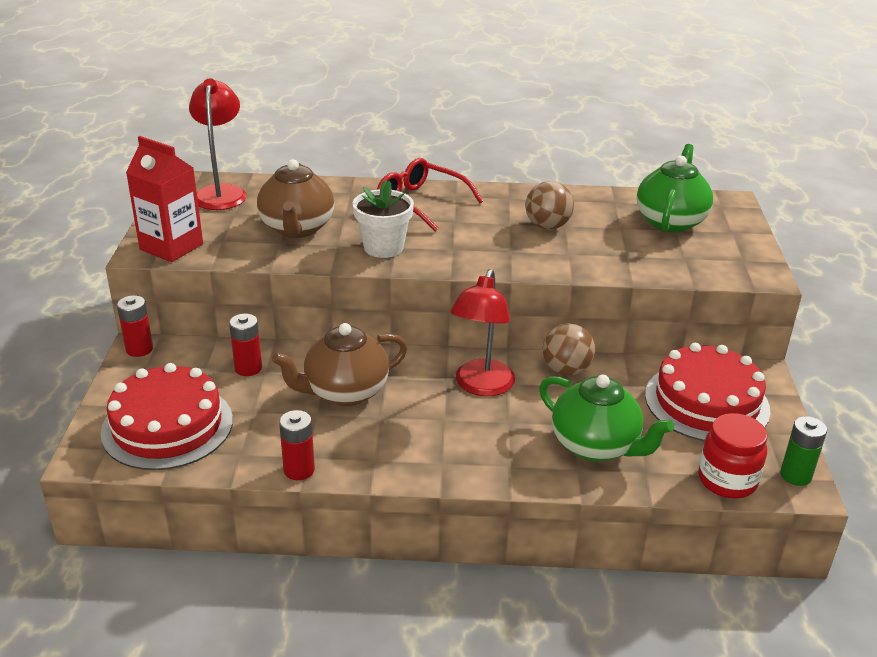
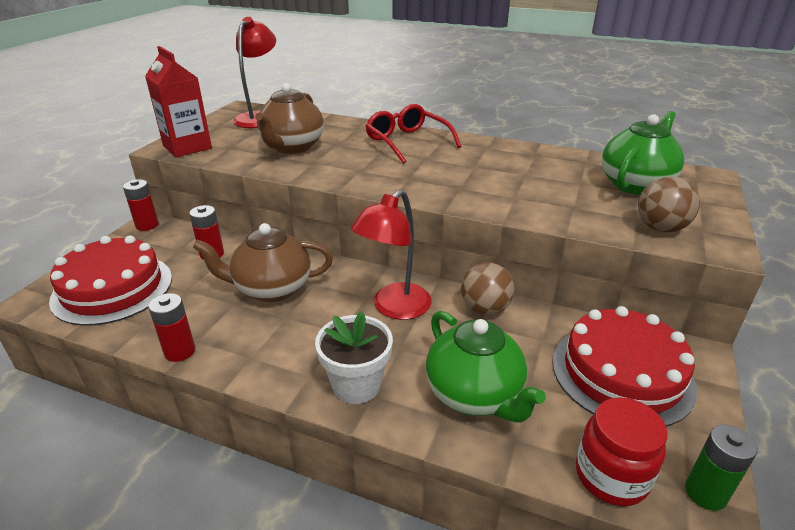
camera: 20 degrees right, 0 degrees up
white flower pot [353,180,414,258] -> white flower pot moved to [315,311,393,404]
brown ball [525,181,574,230] -> brown ball moved to [638,177,700,232]

